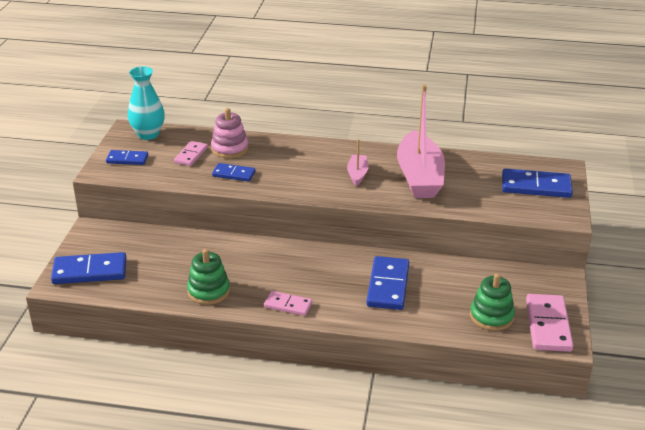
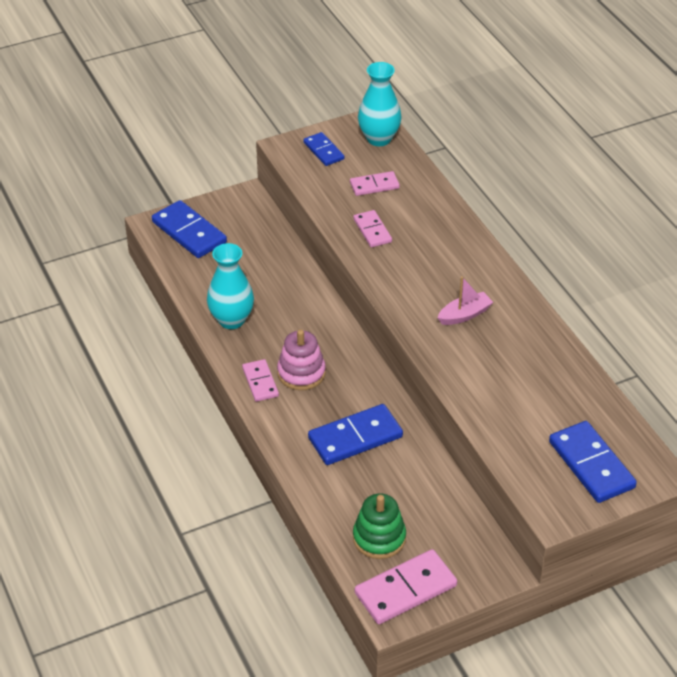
camera: 55 degrees right, 10 degrees up
green stacking toy [187,249,230,305] -> turquoise vase [207,243,254,329]
pink stacking toy [211,108,249,158] -> pink stacking toy moved to [277,330,326,390]
blue domino [212,163,255,182] -> pink domino [353,210,392,247]
pink boat [397,85,445,198] -> none

